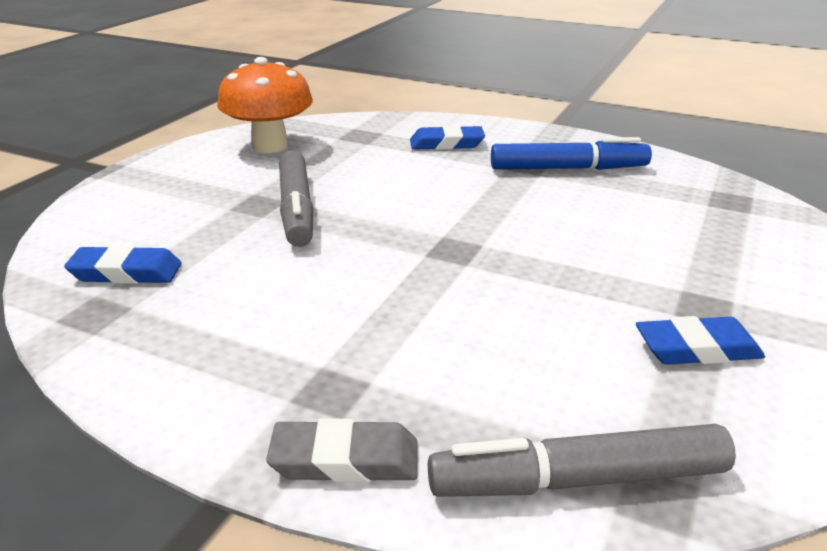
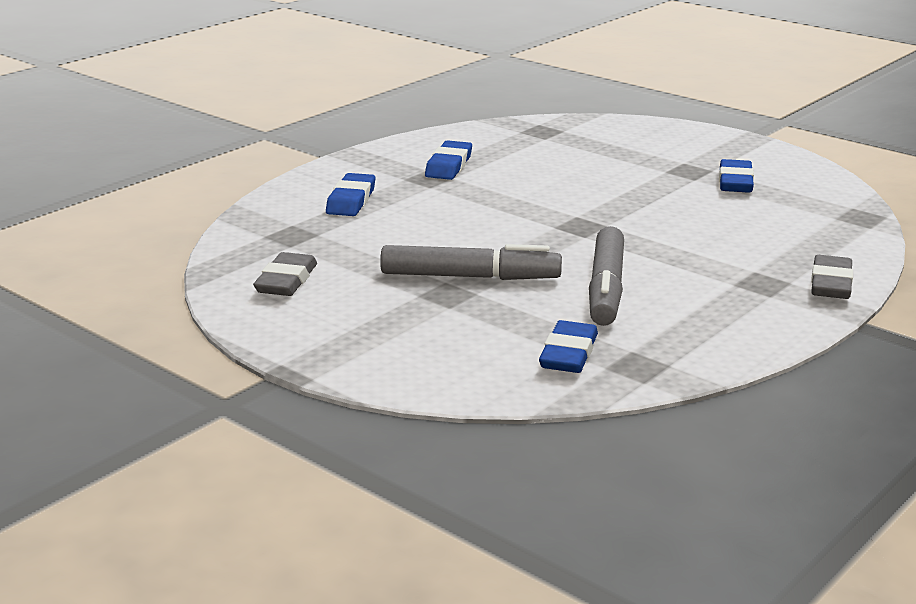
camera: 75 degrees left, 5 degrees down
orange mushroom [217,57,313,153] -> grey eraser [253,252,317,296]
grey marker [428,424,736,497] -> grey marker moved to [589,226,624,326]
blue marker [491,137,652,170] -> blue eraser [425,140,472,180]

